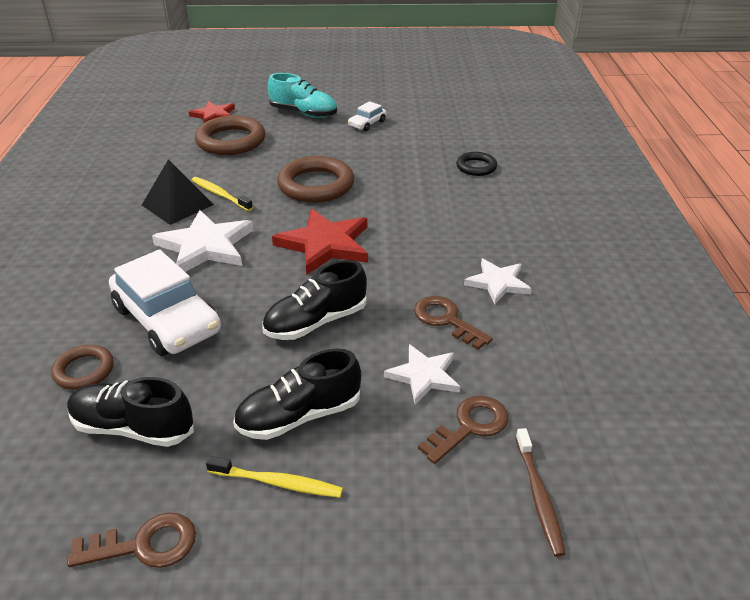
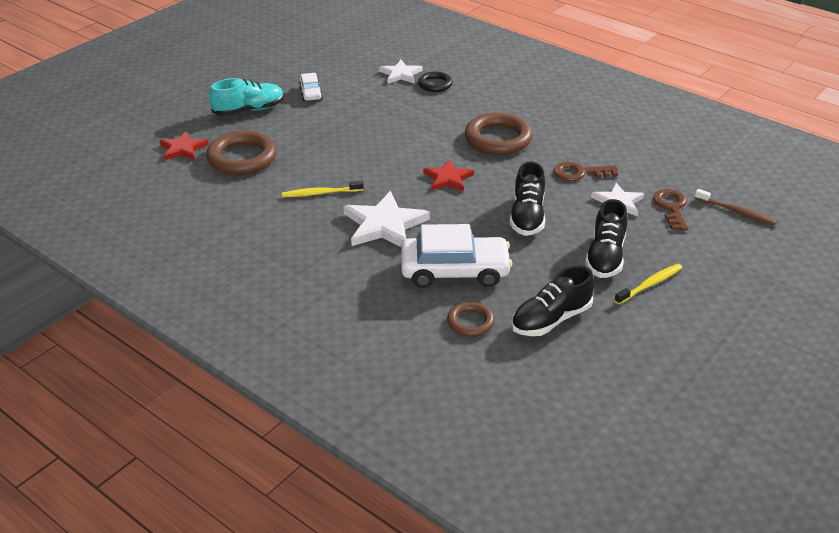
camera: 50 degrees left, 0 degrees up
brown key [67,512,196,568] -> none
black pyramid [142,159,214,225] -> none
red star [272,209,368,275] -> red star [423,160,474,192], size x0.62
brown ring [277,156,354,203] -> brown ring moved to [465,113,533,155]
white star [464,259,532,304] -> white star moved to [379,60,423,84]

